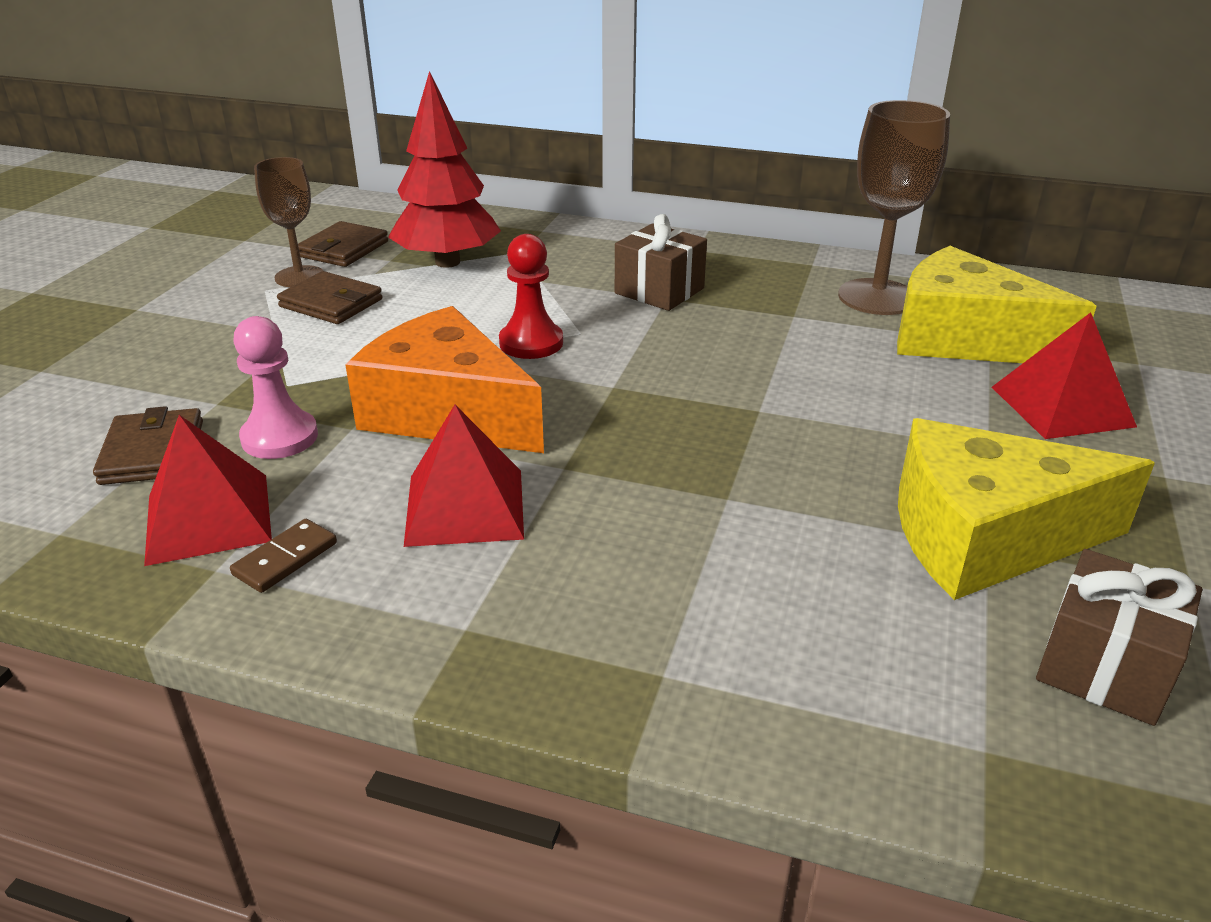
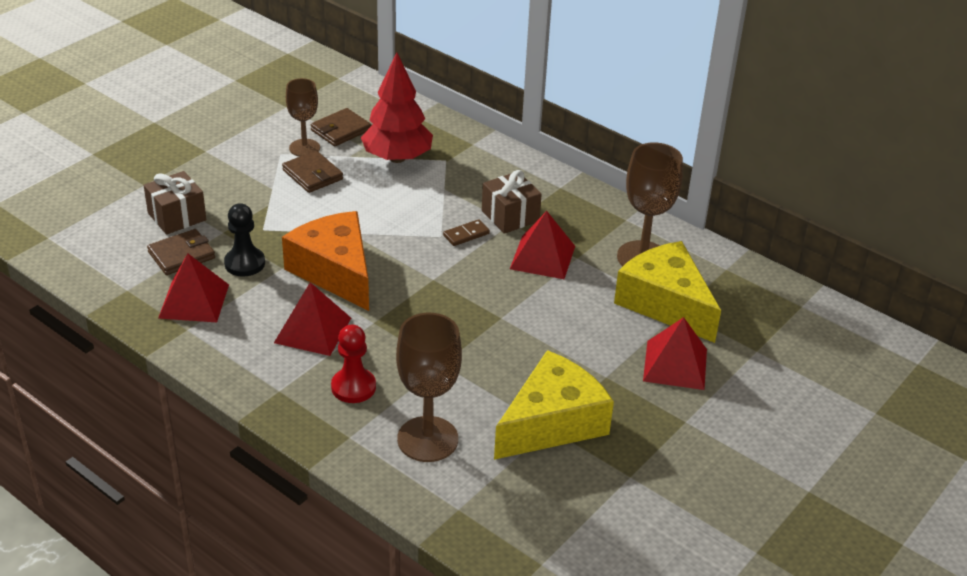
camera: 20 degrees right, 5 degrees up
brown wallet [93,406,203,485] -> brown wallet turned 45 degrees clockwise [147,229,215,275]
brown domino [230,519,337,593] -> brown domino moved to [443,219,490,246]
pink pawn [234,316,318,459] -> black pawn [224,203,265,277]
red pawn [499,234,563,359] -> red pawn moved to [331,325,376,403]
yellow cheese [898,418,1155,600] -> yellow cheese turned 120 degrees clockwise [494,350,614,460]
brown gift [1036,549,1202,726] -> brown gift moved to [144,171,206,235]
none -> brown goblet [396,313,462,462]
none -> red pyramid [510,211,575,279]

